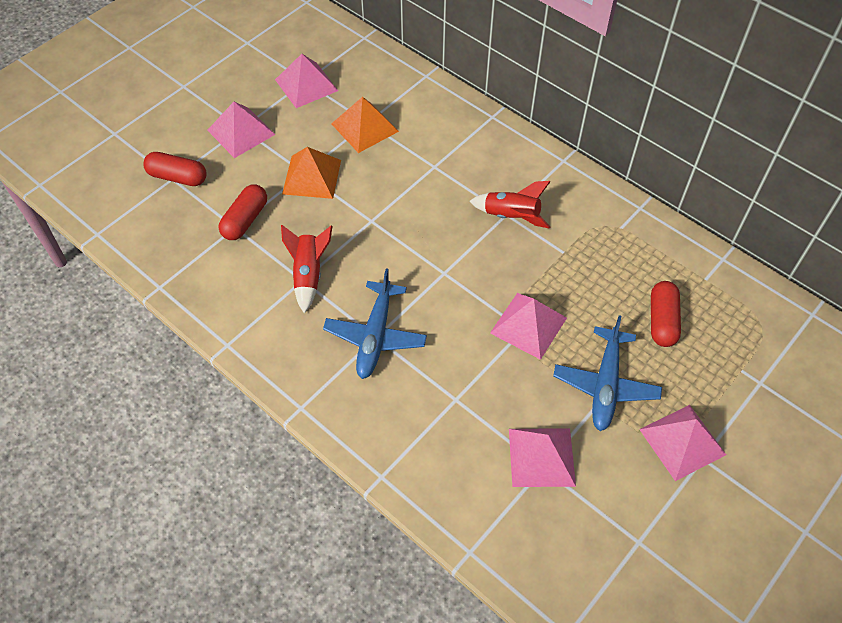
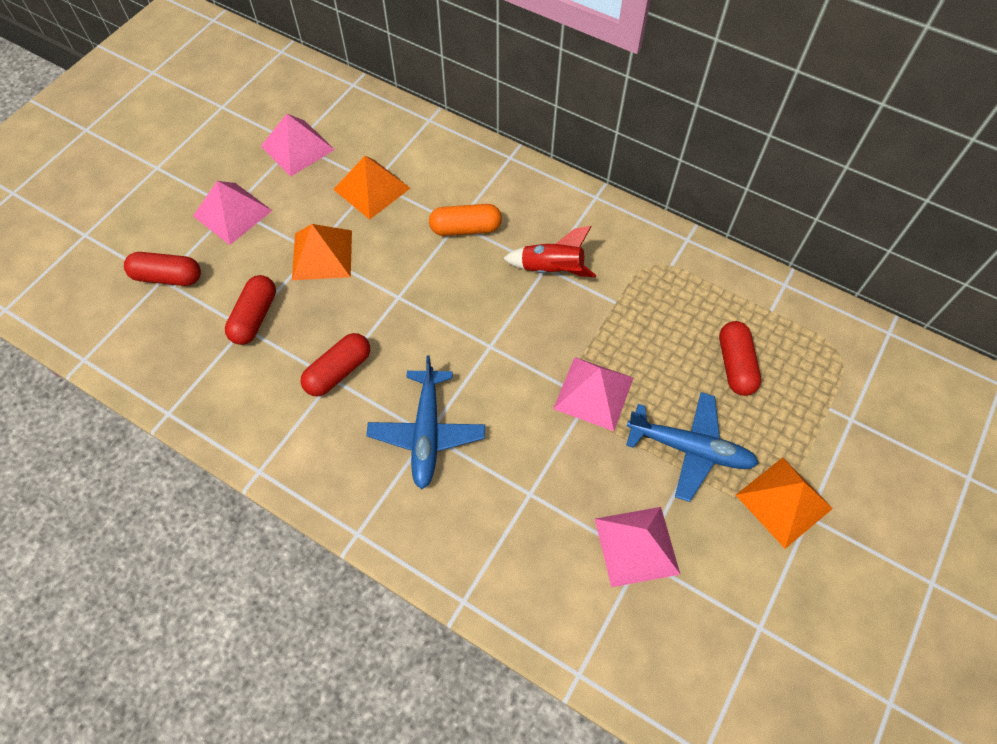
camera: 10 degrees left, 5 degrees up
red rocket [281,225,333,313] -> red capsule [301,333,370,396]
blue plane [553,315,662,431] -> blue plane turned 75 degrees counterclockwise [626,392,759,502]
pink pyramid [639,405,726,481] -> orange pyramid [736,457,833,549]
none -> orange capsule [429,204,502,236]

